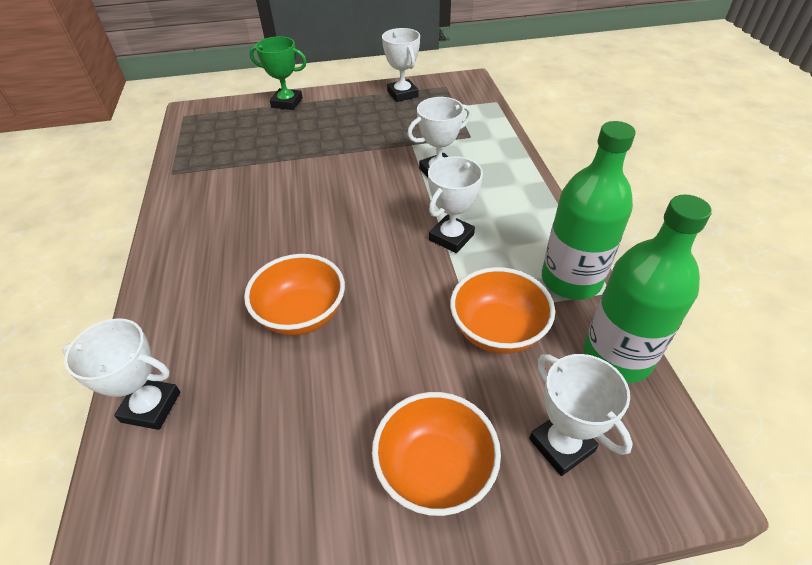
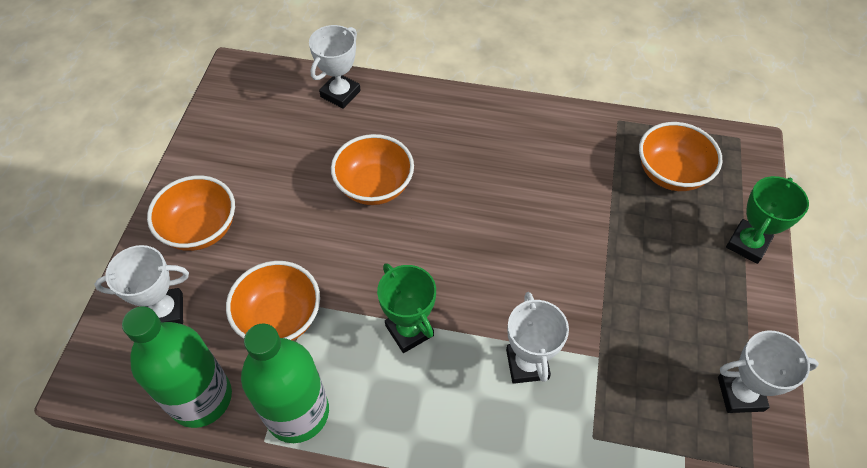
camera: 110 degrees right, 10 degrees up
white trophy [428,156,483,253] -> green trophy [377,263,436,353]
none -> orange bowl [639,122,722,191]

